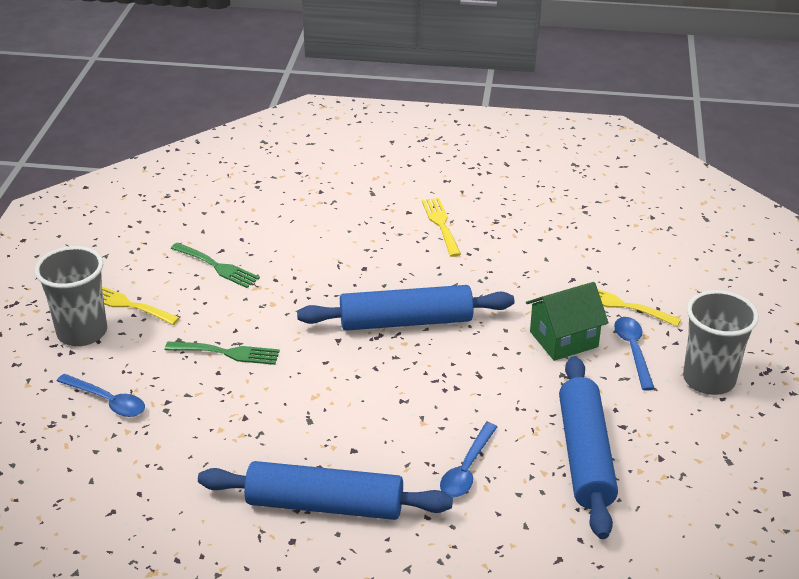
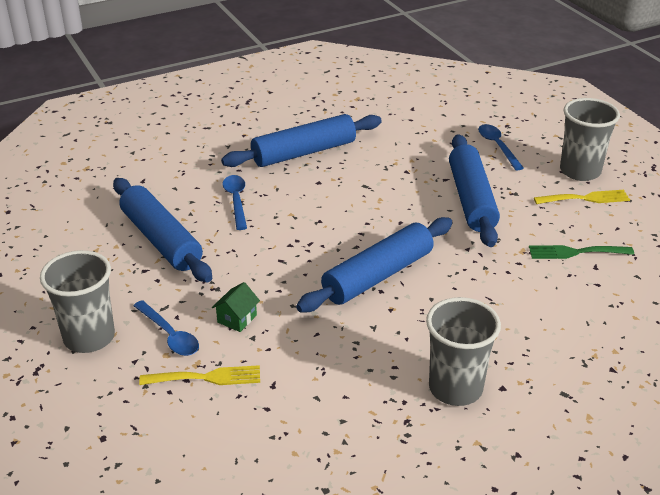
camera: 145 degrees right, 0 degrees up
blue spoon [57,374,145,417] -> blue spoon turned 75 degrees clockwise [478,124,524,170]
green fork [165,342,280,365] -> blue rolling pin [449,134,500,247]
yellow fork [422,198,461,257] -> grey cup [426,297,501,406]
green house [526,282,608,361] -> green house [212,282,260,332], size x0.58

